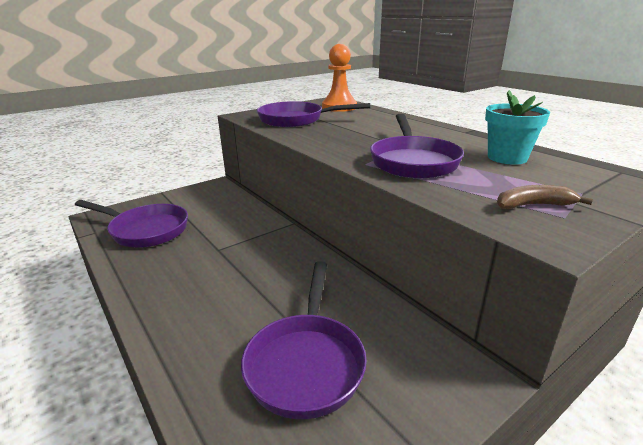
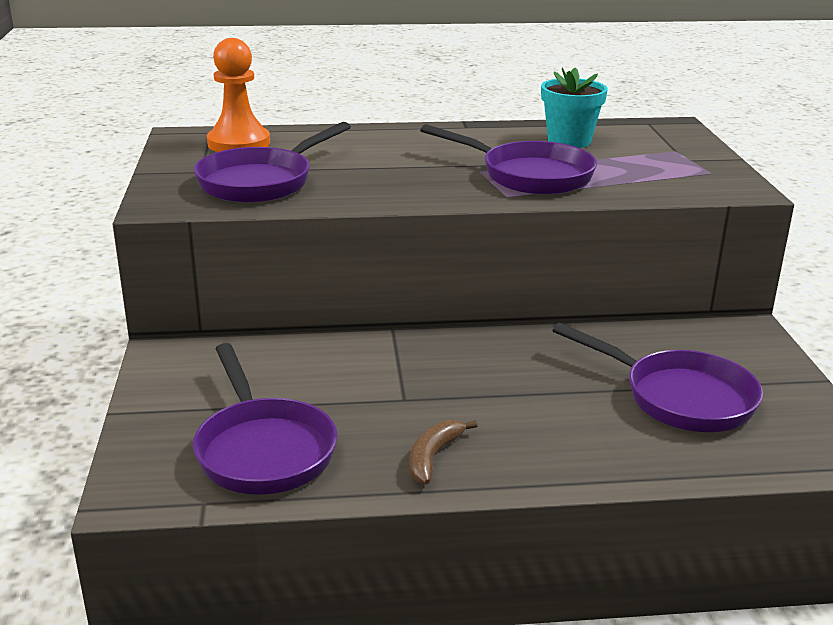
camera: 60 degrees left, 0 degrees up
purple pan [75,200,188,248] -> purple pan turned 105 degrees clockwise [193,343,338,495]
brown banana [497,185,593,209] -> brown banana moved to [409,420,478,485]

